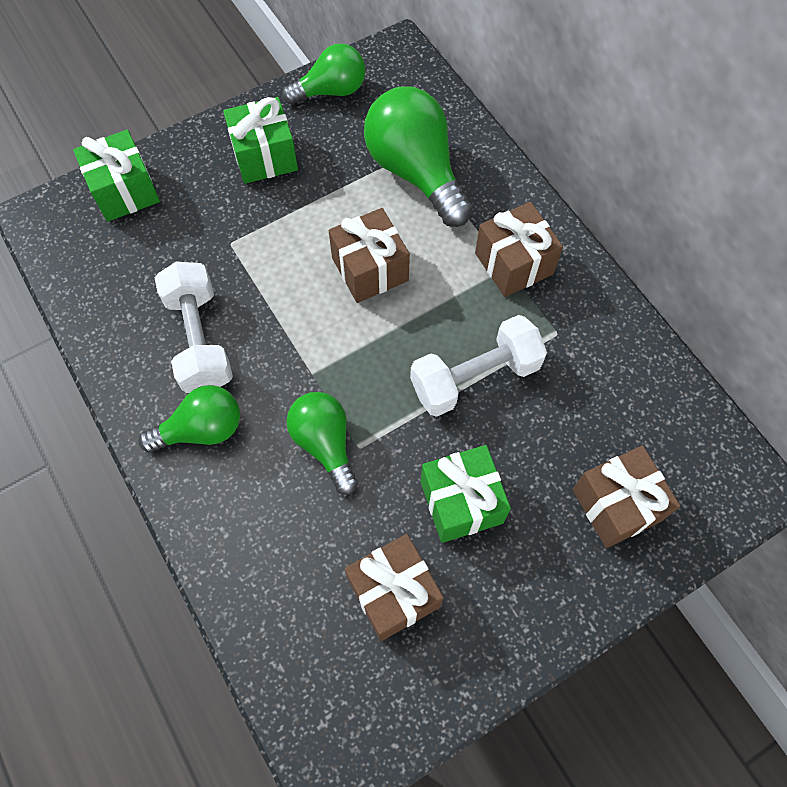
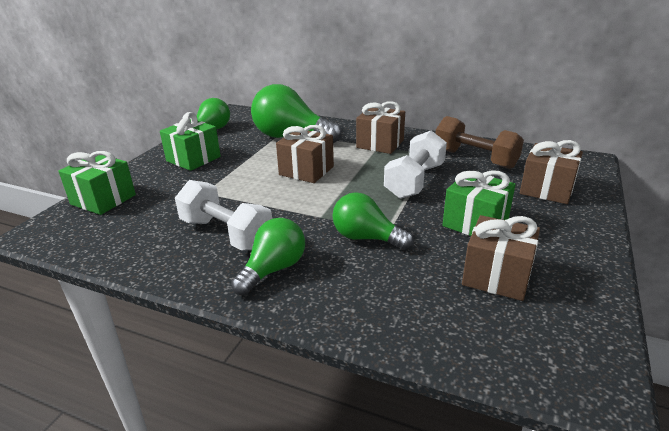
camera: 35 degrees left, 35 degrees down
none -> brown dumbbell [435,116,524,169]

